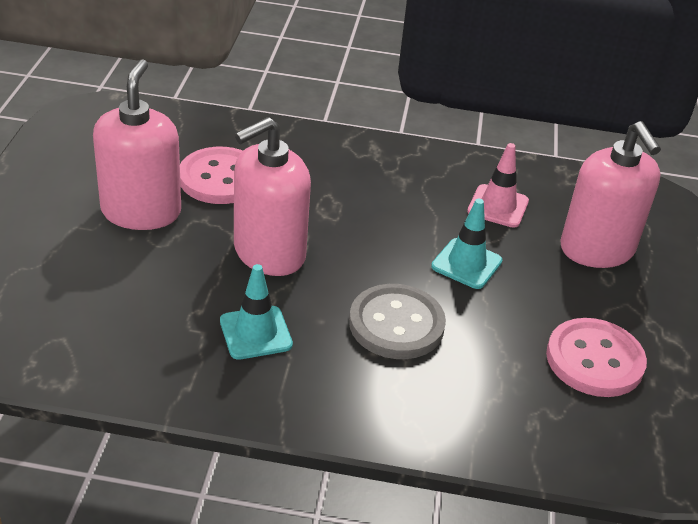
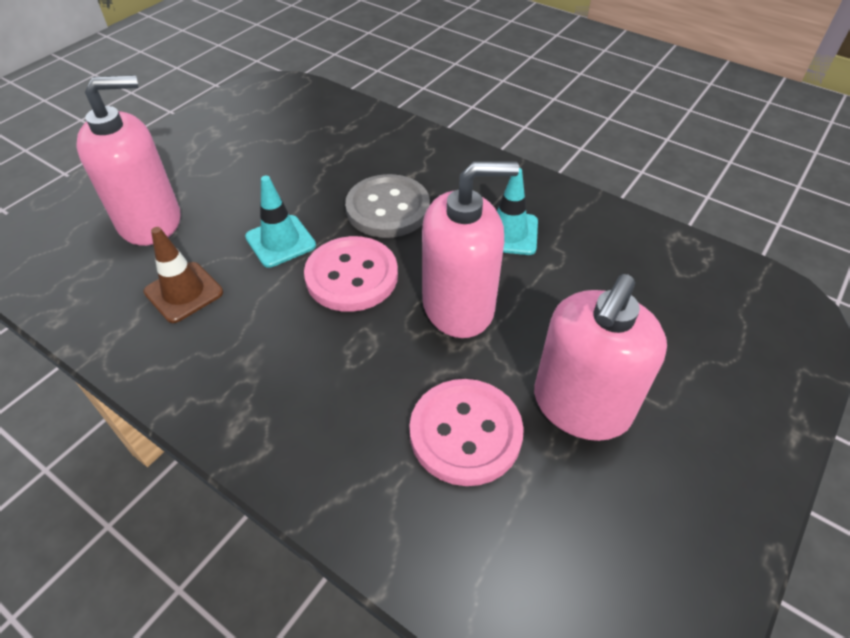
camera: 150 degrees left, 10 degrees up
pink traffic cone [467,143,529,228] -> brown traffic cone [143,227,223,323]
pink button [546,318,647,397] -> pink button moved to [304,236,398,312]
pink soap dispenser [560,121,661,268] -> pink soap dispenser turned 60 degrees clockwise [76,75,180,246]

